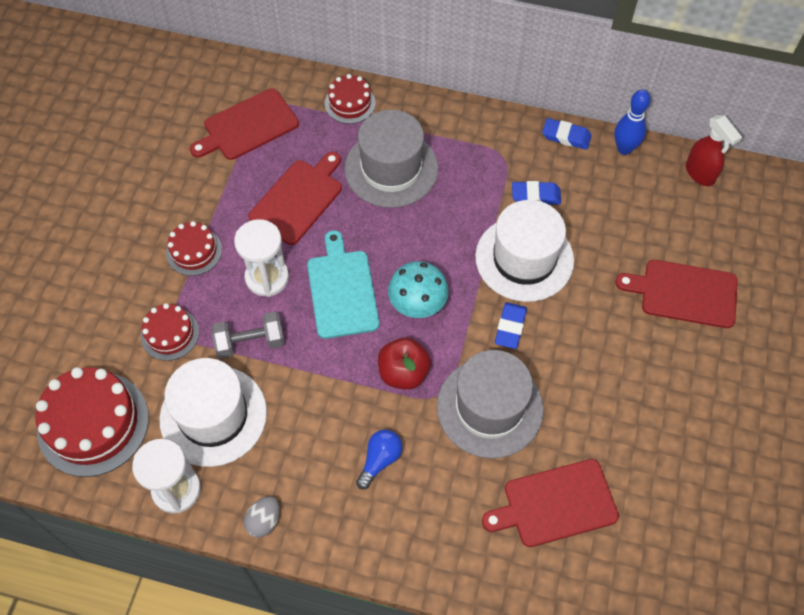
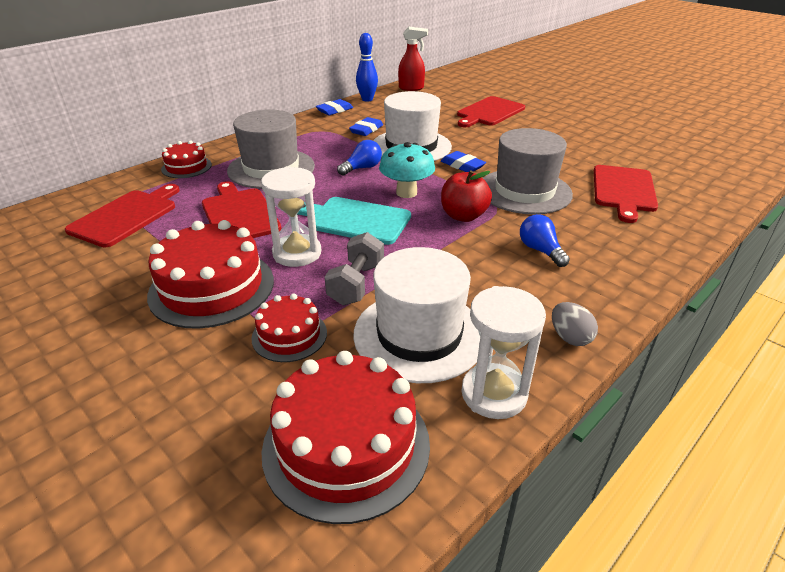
camera: 60 degrees left, 25 degrees down
red cake [166,221,222,276] -> red cake [147,220,274,329], size x1.82
red cutting board [190,88,299,160] -> red cutting board turned 150 degrees counterclockwise [65,184,180,247]
none -> blue light bulb [337,140,382,176]

